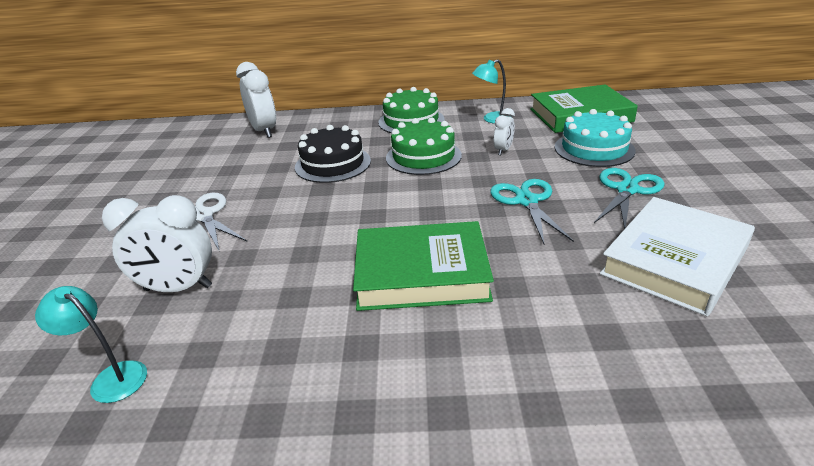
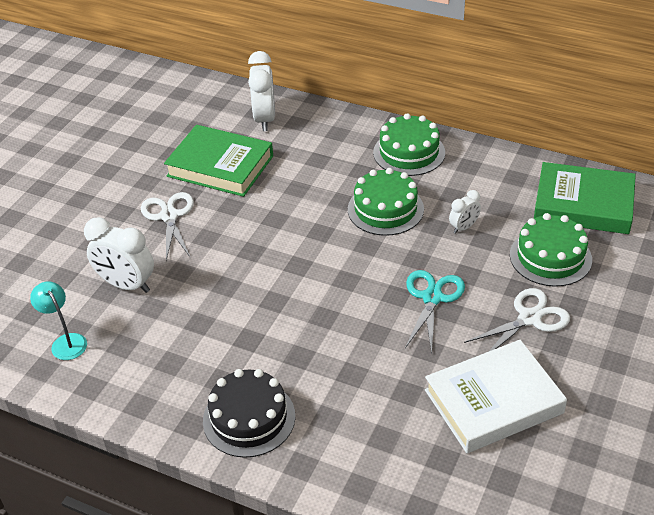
camera: 25 degrees right, 10 degrees up
black cake [295,125,371,183] -> black cake moved to [203,369,295,458]
green book [353,221,494,311] -> green book moved to [164,125,273,197]
turquoise lamp [472,60,509,124] -> none
turquoise cake [555,109,636,167] -> green cake [510,213,592,287]
turquoise scissors [594,168,665,229] -> white scissors [464,288,570,351]

